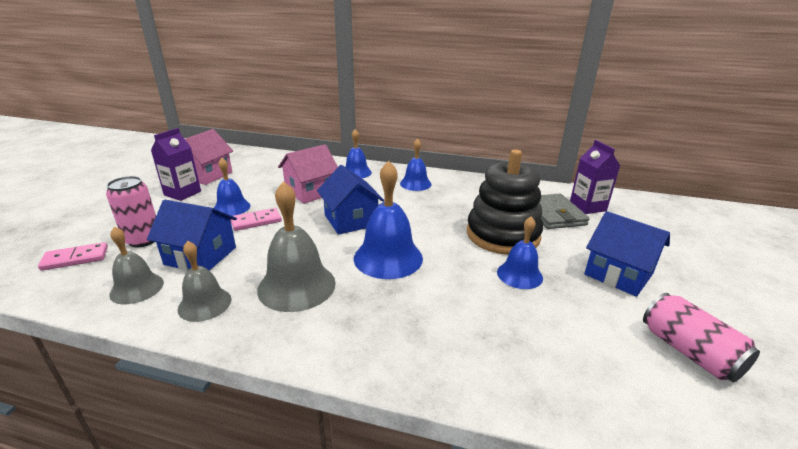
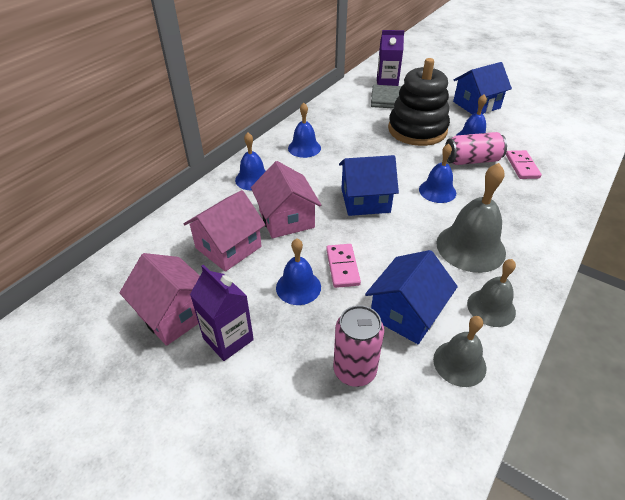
camera: 70 degrees left, 15 degrees up
pink domino [38,242,108,271] -> pink domino moved to [506,150,542,179]
blue bell [354,161,423,279] -> blue bell [419,144,456,203], size x0.62
pink can [643,293,760,382] -> pink can moved to [445,132,507,165]
none -> pink house [184,190,266,272]

